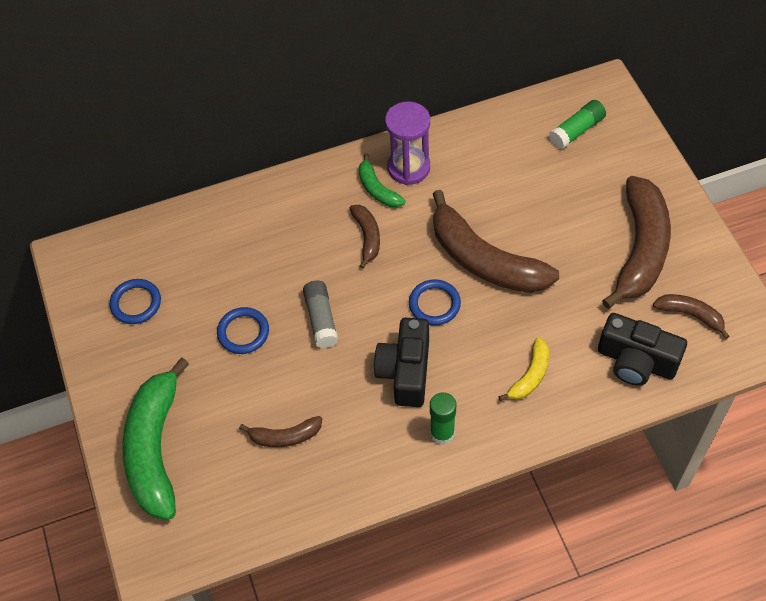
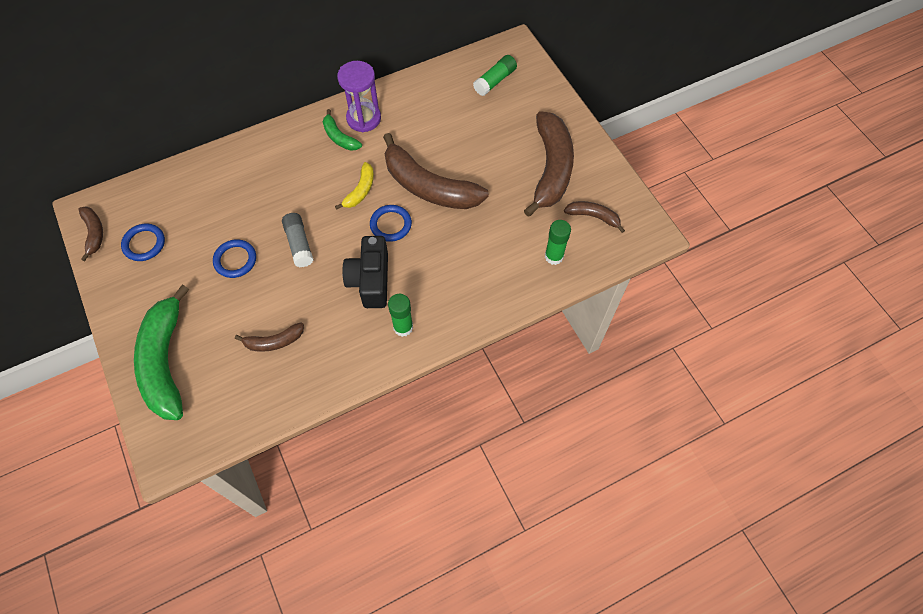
camera: 10 degrees left, 5 degrees up
brown banana [350,205,380,269] -> brown banana moved to [78,206,103,261]
yellow banana [498,337,549,401] -> yellow banana moved to [335,162,374,210]
black camera [598,313,687,386] -> green glue stick [545,220,571,265]

